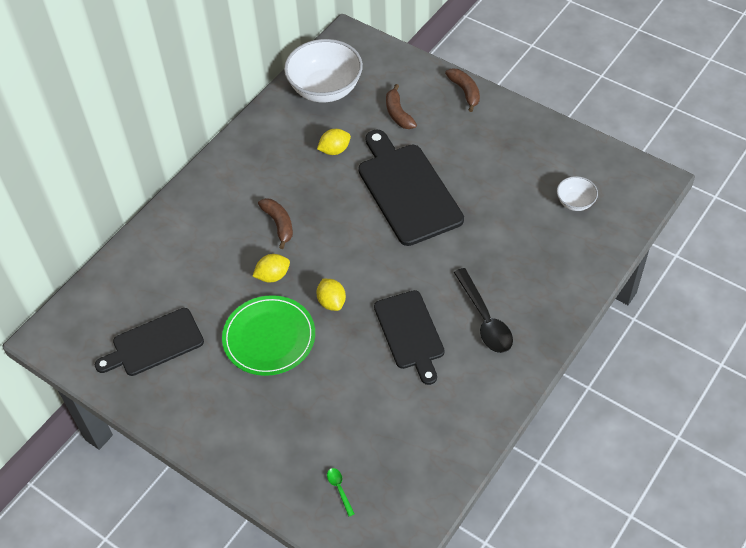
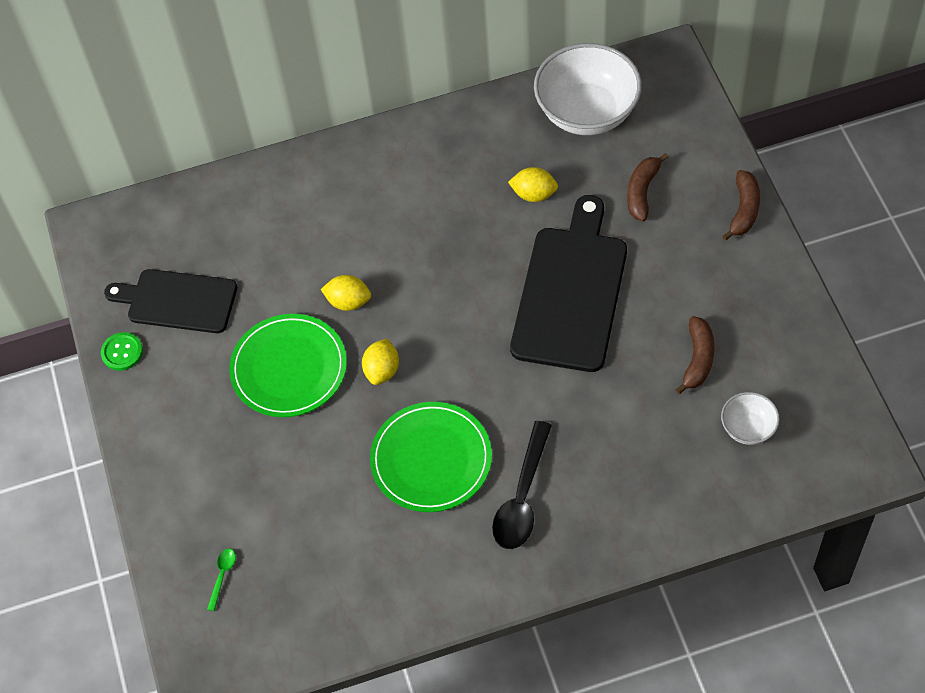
camera: 40 degrees right, 5 degrees up
brown banana [258,198,293,249] -> brown banana moved to [675,316,714,394]
black cutting board [374,290,445,385] -> green plate [370,402,492,512]
none -> green button [101,332,143,371]

